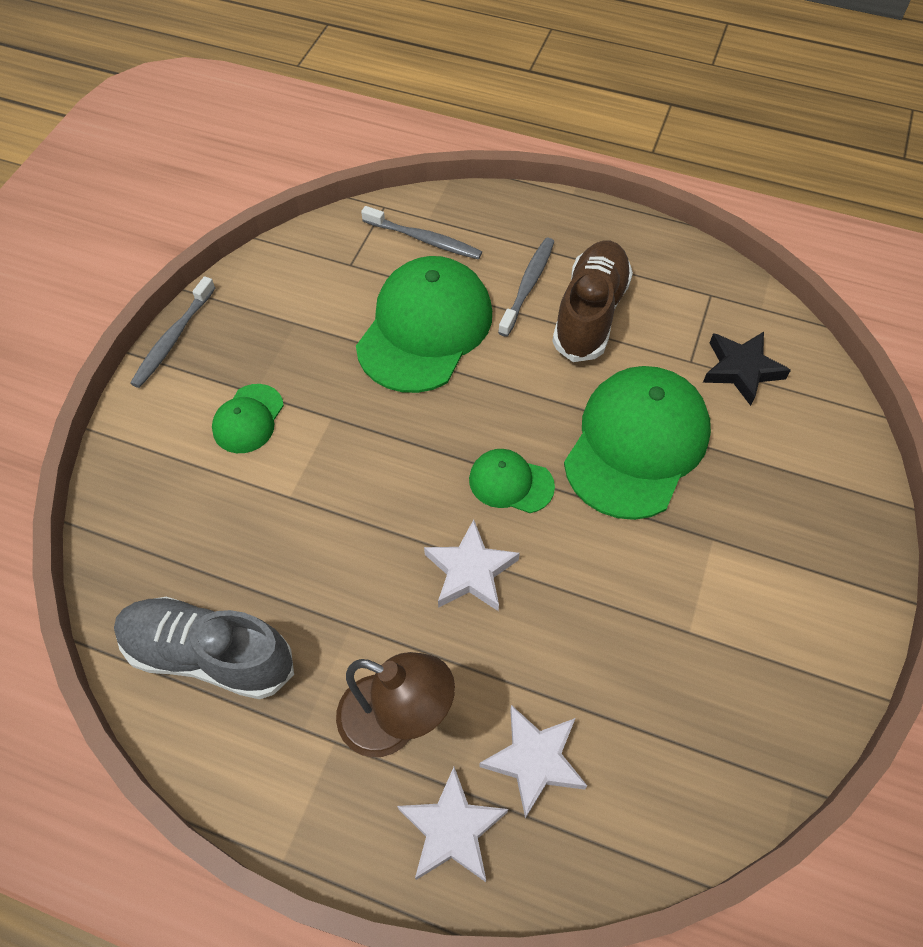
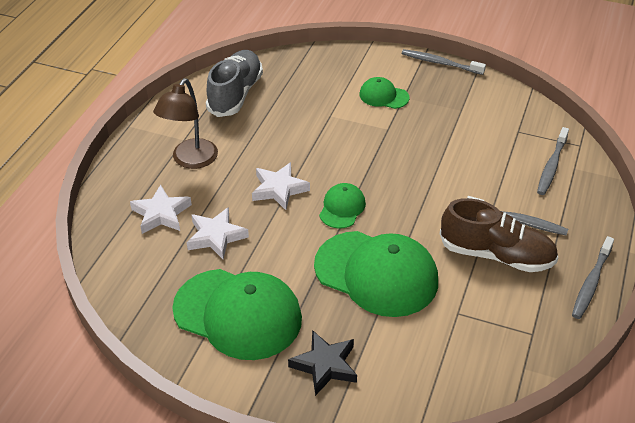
camera: 90 degrees right, 15 degrees down
green cap [356,256,492,393] -> green cap moved to [172,269,302,360]
white star [397,767,508,882] -> white star moved to [187,207,249,259]
black star [703,332,791,406] -> black star moved to [288,330,357,396]
none -> grey toothbrush [572,236,614,319]

